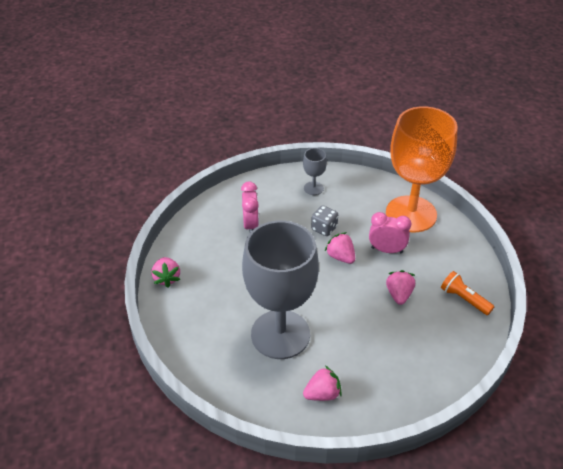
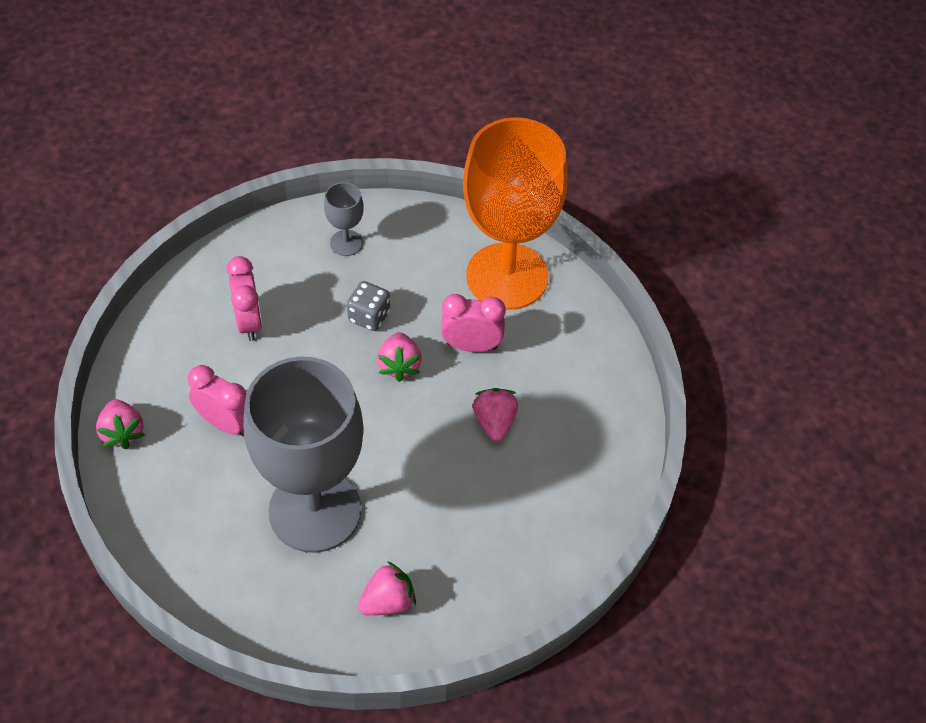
camera: 10 degrees left, 10 degrees up
pink strawberry [325,232,355,264] -> pink strawberry turned 135 degrees counterclockwise [377,332,422,382]
orange flashlight [441,271,494,315] -> none
none -> pink clock [188,365,246,437]

